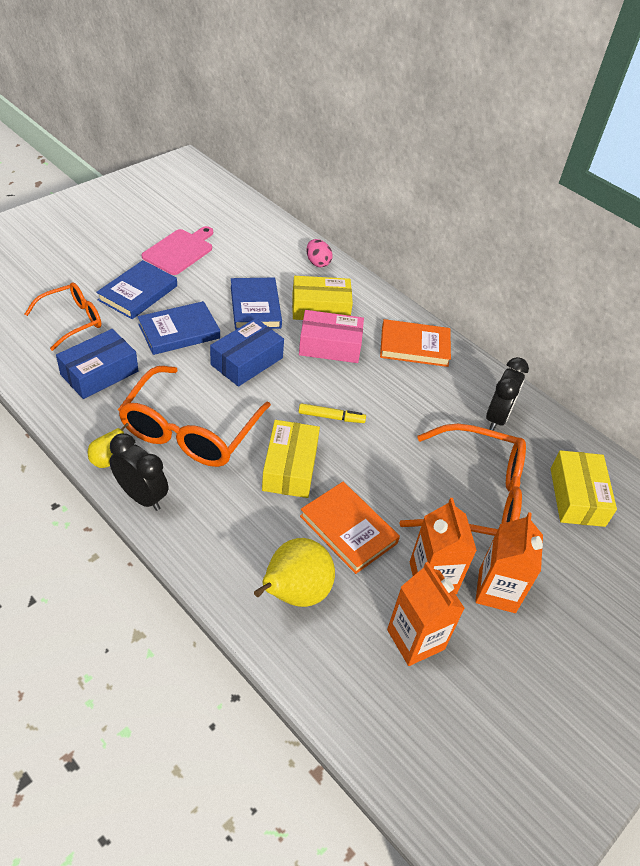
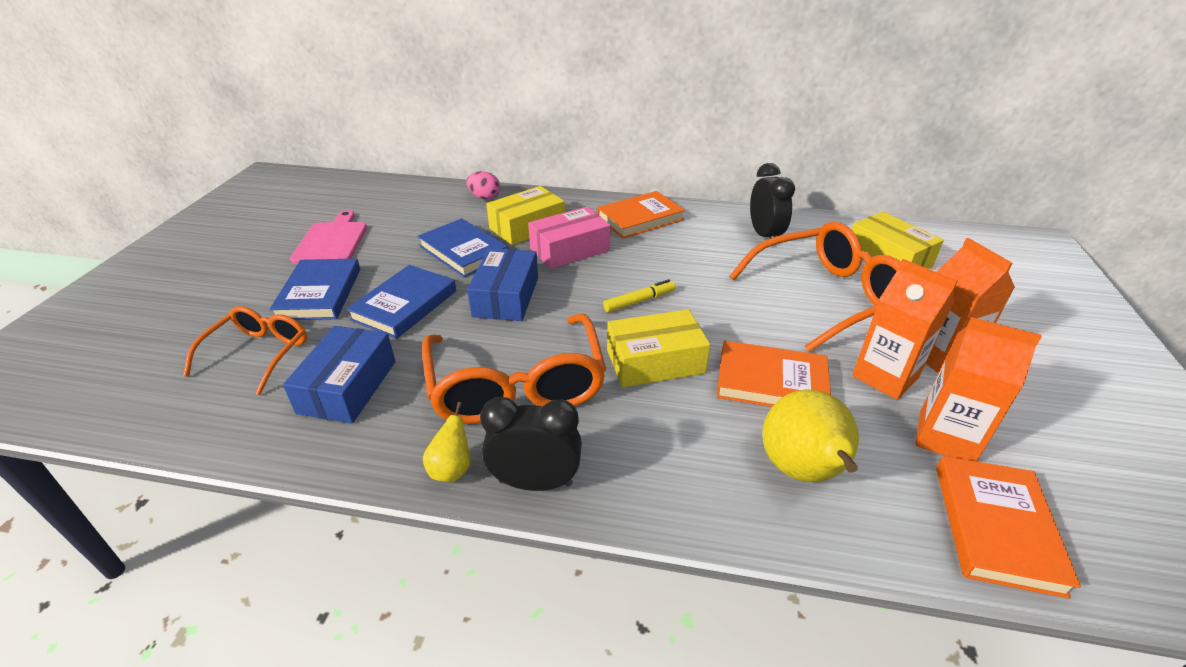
camera: 30 degrees left, 10 degrees down
yellow box [262,420,320,498] -> yellow box turned 75 degrees counterclockwise [607,309,710,387]
none -> orange book [936,456,1081,599]

